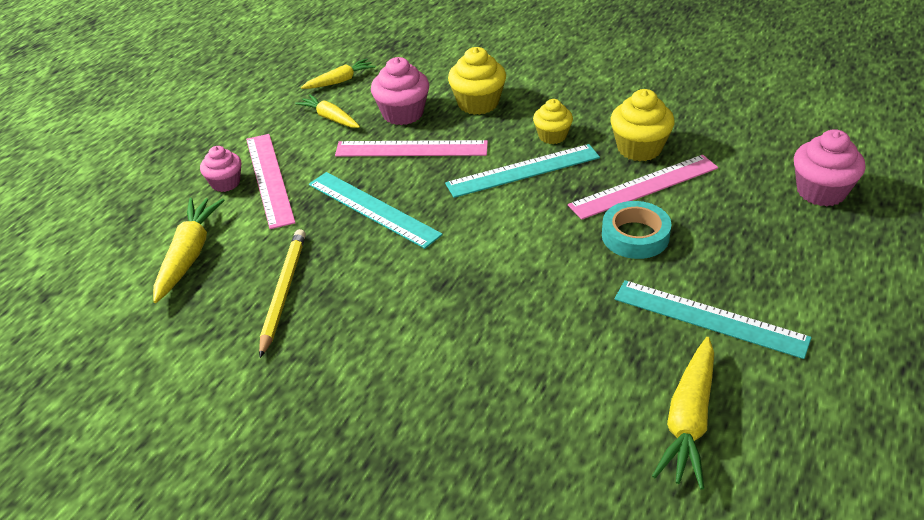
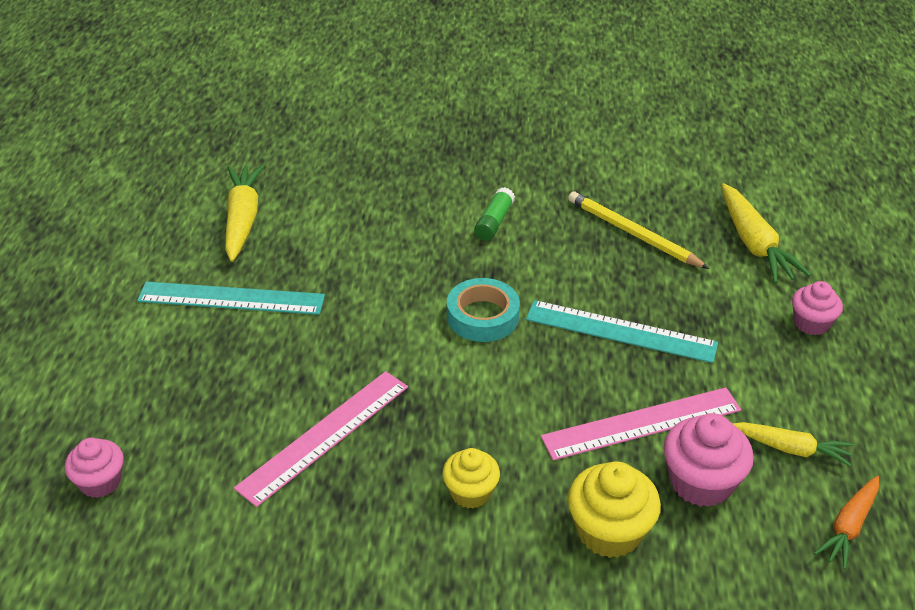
camera: 155 degrees right, 0 degrees up
pink ruler [246,134,295,229] -> none
yellow pencil [259,229,306,358] -> yellow pencil turned 150 degrees clockwise [568,191,709,269]
yellow carrot [301,58,376,89] -> orange carrot [814,476,879,570]
turquoise ruler [445,144,600,198] -> none
turquoise tape [602,201,671,259] -> turquoise tape moved to [447,278,520,342]
yellow cupcake [610,89,675,161] -> none
pink cupcake [794,129,866,206] -> pink cupcake [65,438,124,498], size x0.65
none -> green glue stick [474,187,515,241]

